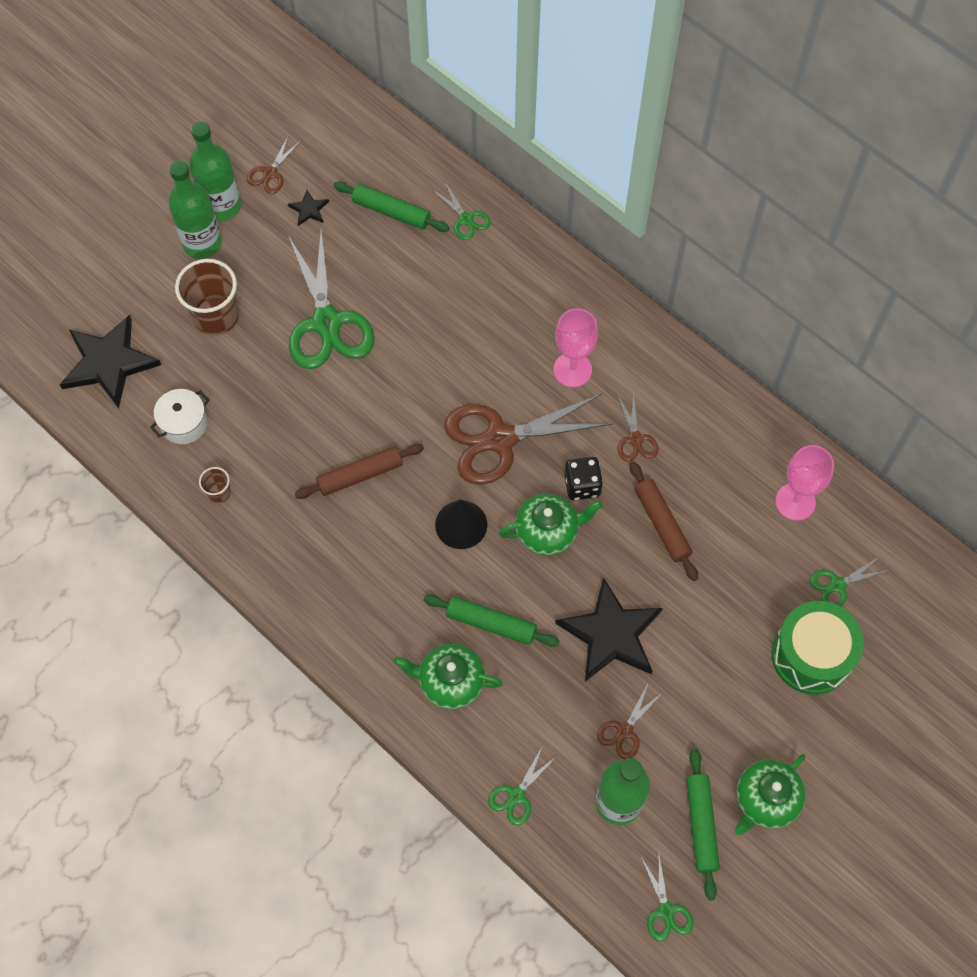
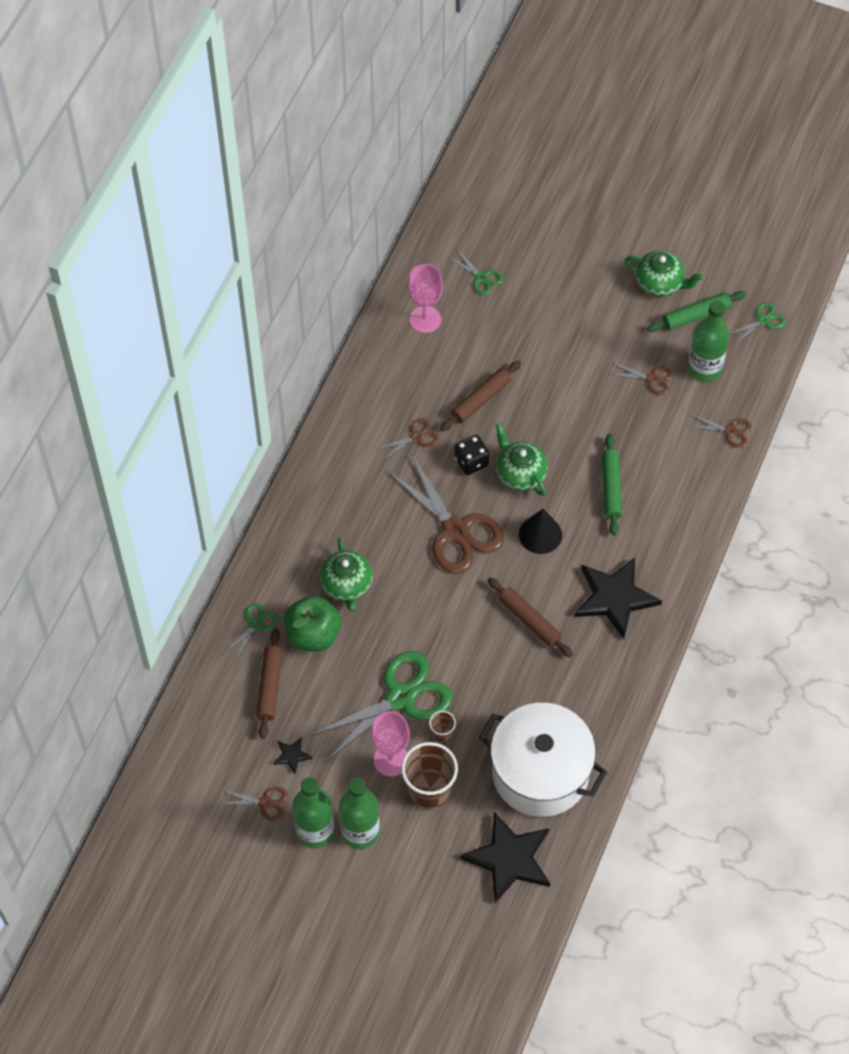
camera: 110 degrees left, 5 degrees down
white pot [150,389,209,444] -> white pot [479,703,607,817], size x2.28
brown cup [199,467,231,503] -> brown cup moved to [429,711,456,742]
green rolling pin [333,182,450,232] -> brown rolling pin [256,628,283,739]
green teapot [393,644,503,709] -> green teapot moved to [320,538,373,611]
green scissors [488,747,557,826] -> brown scissors [687,414,752,448]
pink goblet [554,308,598,387] -> pink goblet moved to [371,711,410,777]
black star [555,577,663,682] -> black star moved to [574,558,662,639]
green drum [771,601,864,694] -> none
none -> green apple [284,595,341,652]

